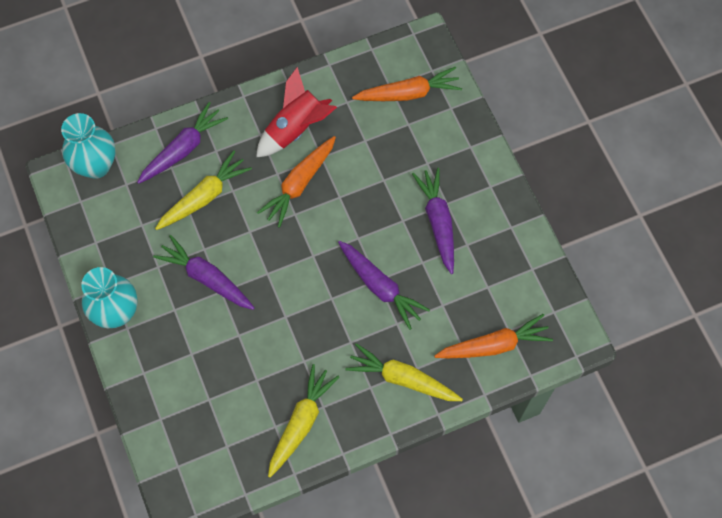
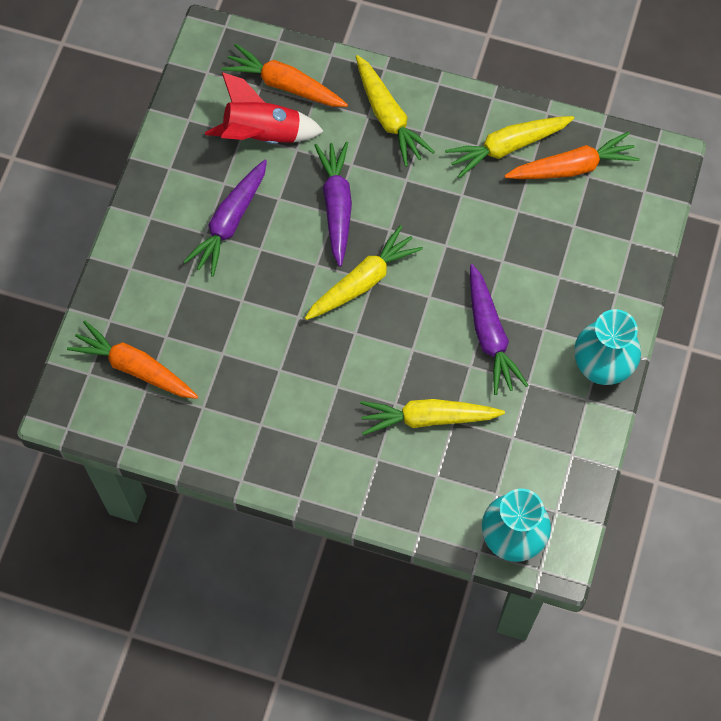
camera: 140 degrees left, 0 degrees up
purple carrot [137,102,228,184] -> none
red rocket [256,67,337,158] -> red rocket moved to [205,72,324,144]
orange carrot [257,136,336,228] -> orange carrot moved to [504,132,640,179]
none -> yellow carrot [305,225,423,320]

